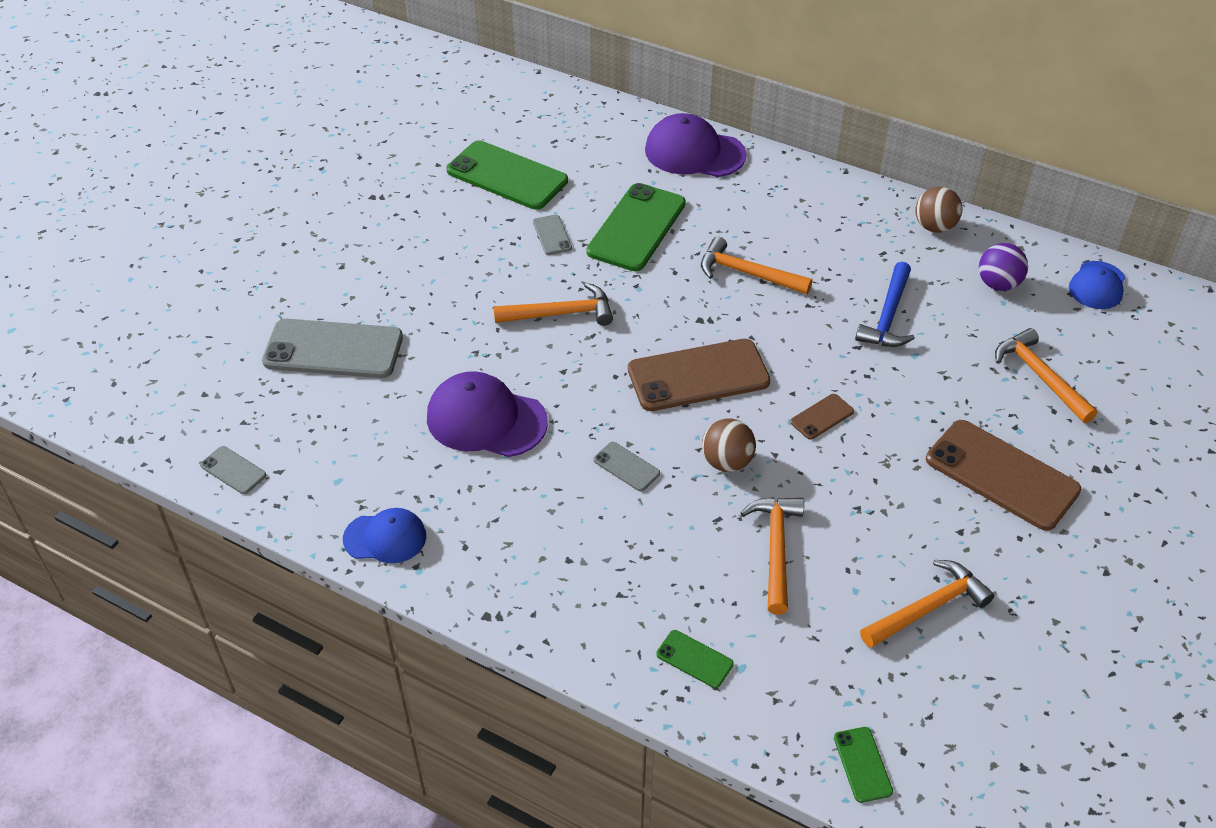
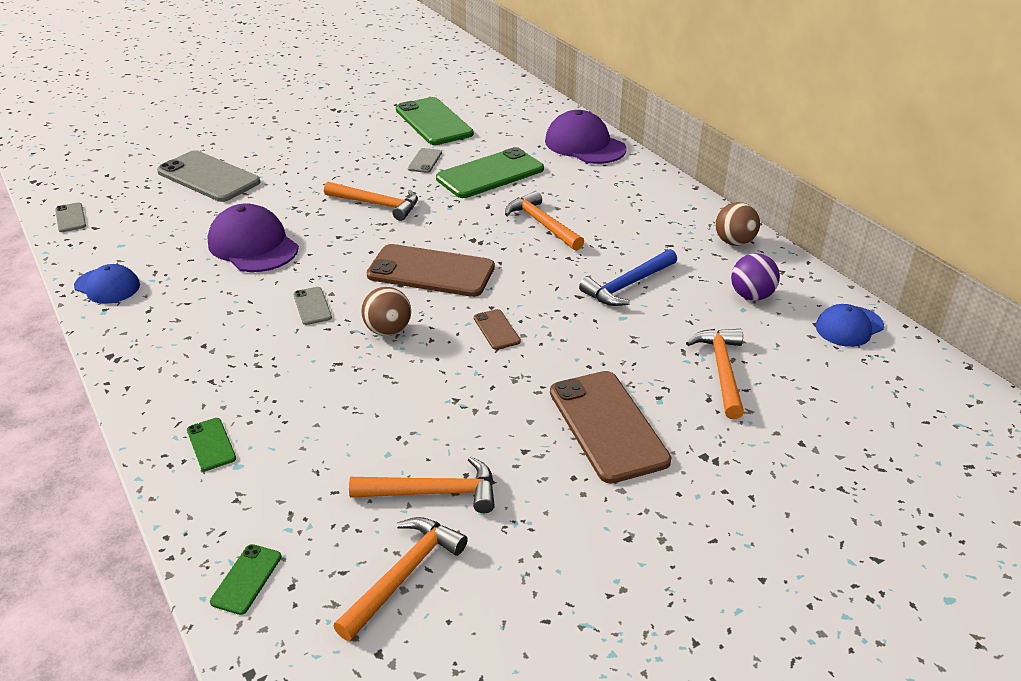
camera: 30 degrees right, 10 degrees down
orange hammer [741,497,804,615] -> orange hammer moved to [333,517,468,641]
brown phone [790,394,854,440] -> brown phone turned 75 degrees clockwise [474,309,521,350]

